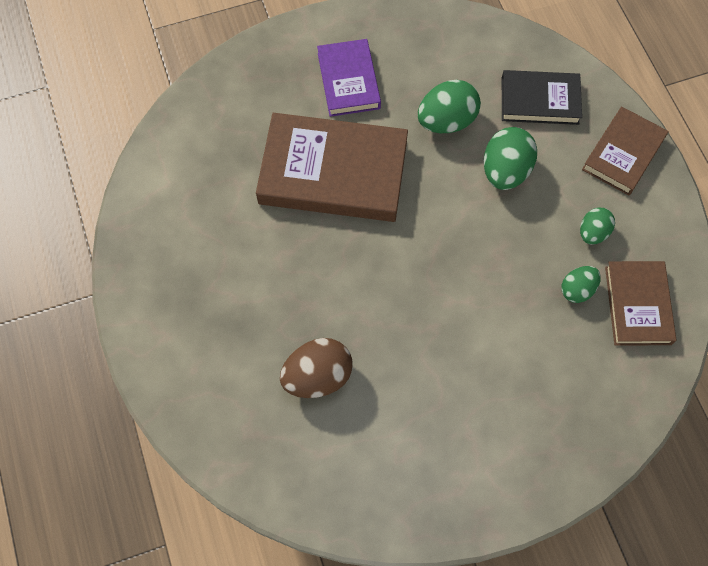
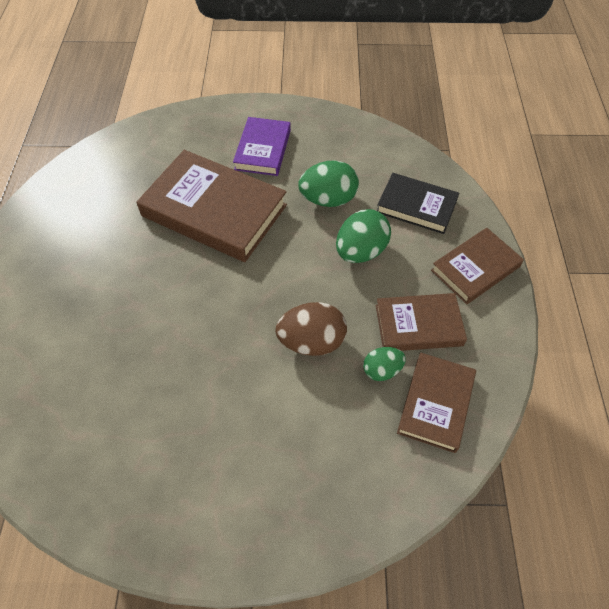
camera: 20 degrees right, 10 degrees down
brown egg [280,338,352,398] -> brown egg moved to [275,302,347,356]
green egg [580,208,615,245] -> brown book [376,293,467,351]

